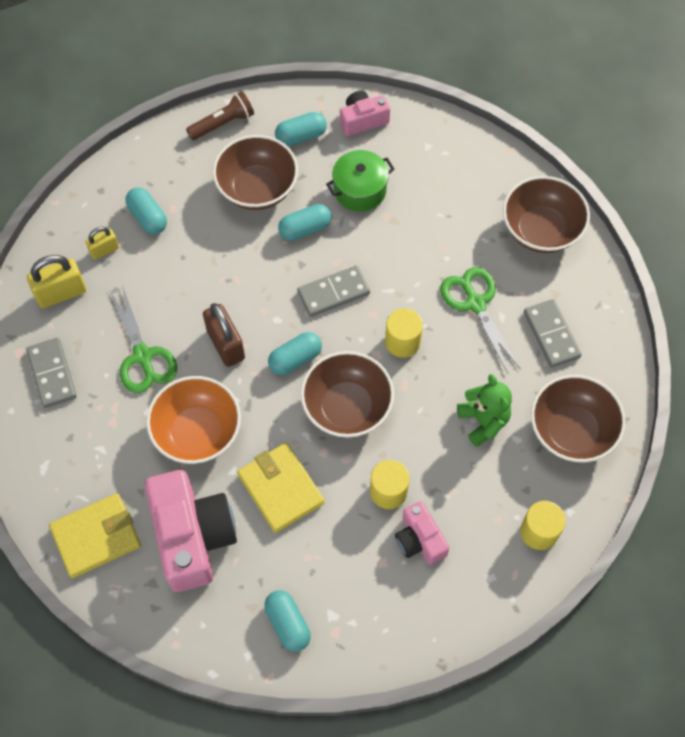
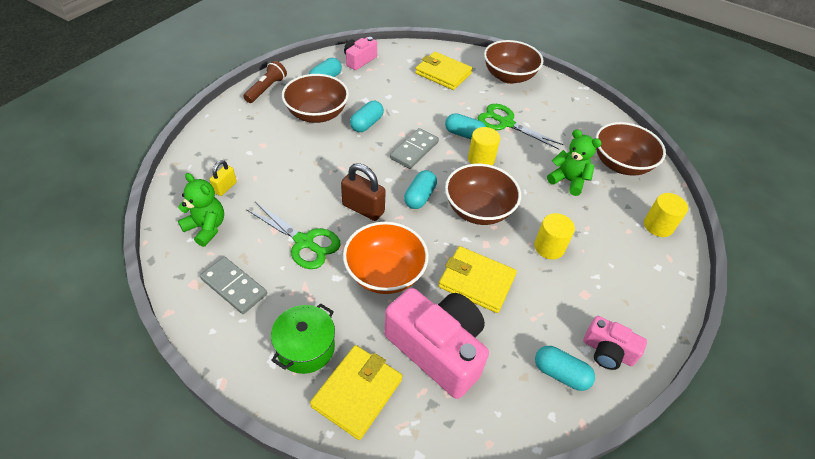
camera: 35 degrees left, 15 degrees down
yellow padlock [27,255,86,308] -> green teddy bear [178,173,224,247]
turquoise capsule [125,188,167,234] -> turquoise capsule moved to [445,113,486,139]
green pot [326,150,394,212] -> green pot moved to [271,303,335,374]
pink camera [395,501,449,565] -> pink camera moved to [583,316,647,370]
grey domino [524,299,582,368] -> none
none -> yellow wallet [415,52,472,90]

